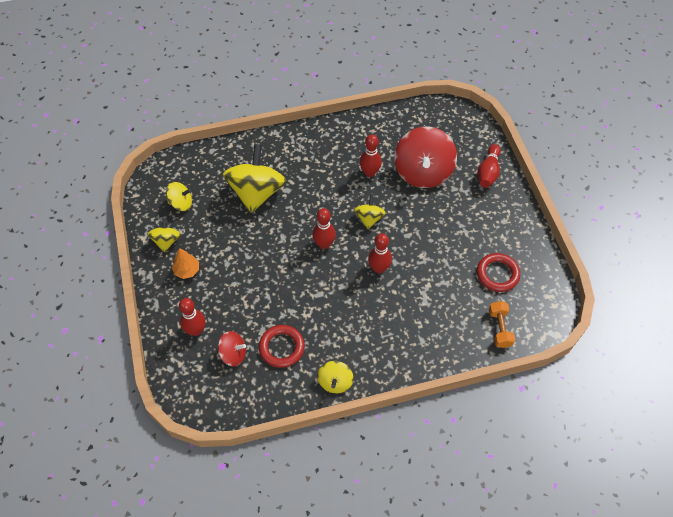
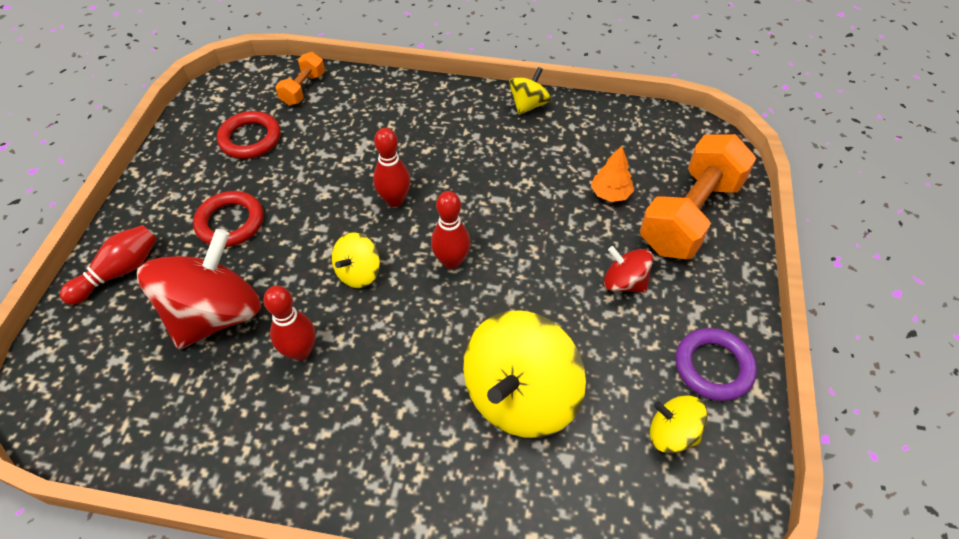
camera: 155 degrees left, 5 degrees down
yellow spinning top [148,217,181,252] -> purple ring [676,328,757,401]
orange tree [172,248,199,279] -> orange tree moved to [591,146,634,202]
red bowling pin [179,298,205,336] -> orange dumbbell [640,134,756,259]
red spinning top [218,331,246,367] -> red spinning top moved to [604,246,653,293]
red ring [259,325,305,368] -> red ring moved to [193,191,264,247]

